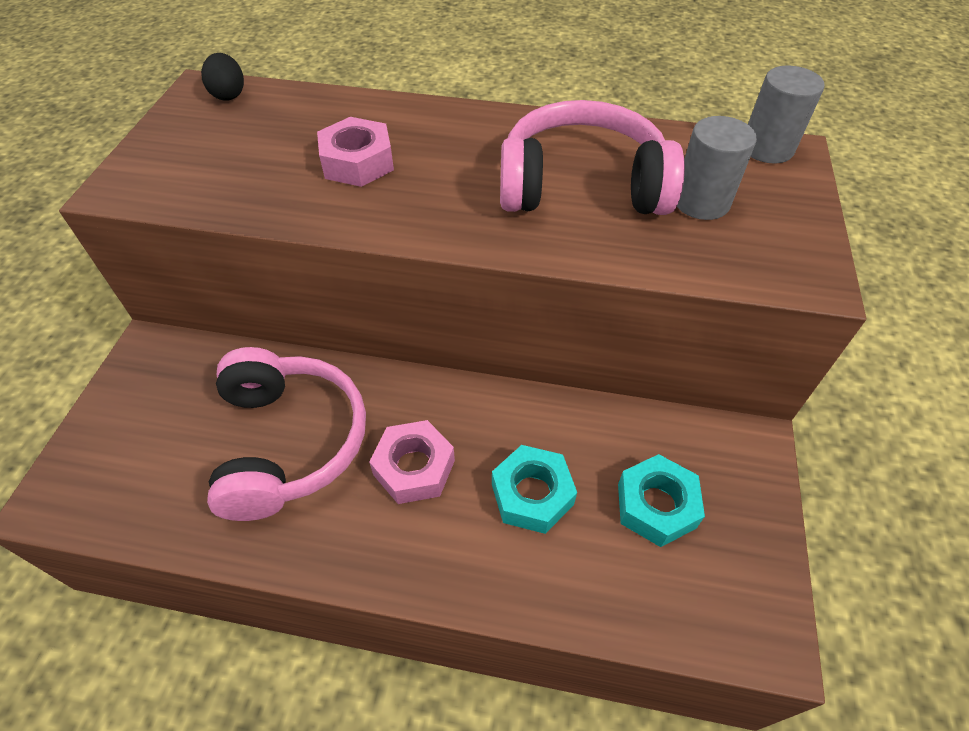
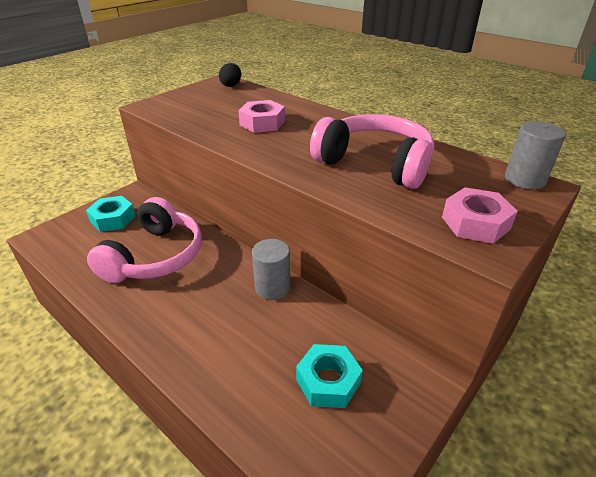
camera: 30 degrees right, 15 degrees down
pink nut [369,420,455,504] -> pink nut moved to [442,187,518,244]
turquoise nut [492,445,577,534] -> turquoise nut moved to [86,196,135,232]
grey cylinder [677,116,757,220] -> grey cylinder moved to [252,239,290,300]

